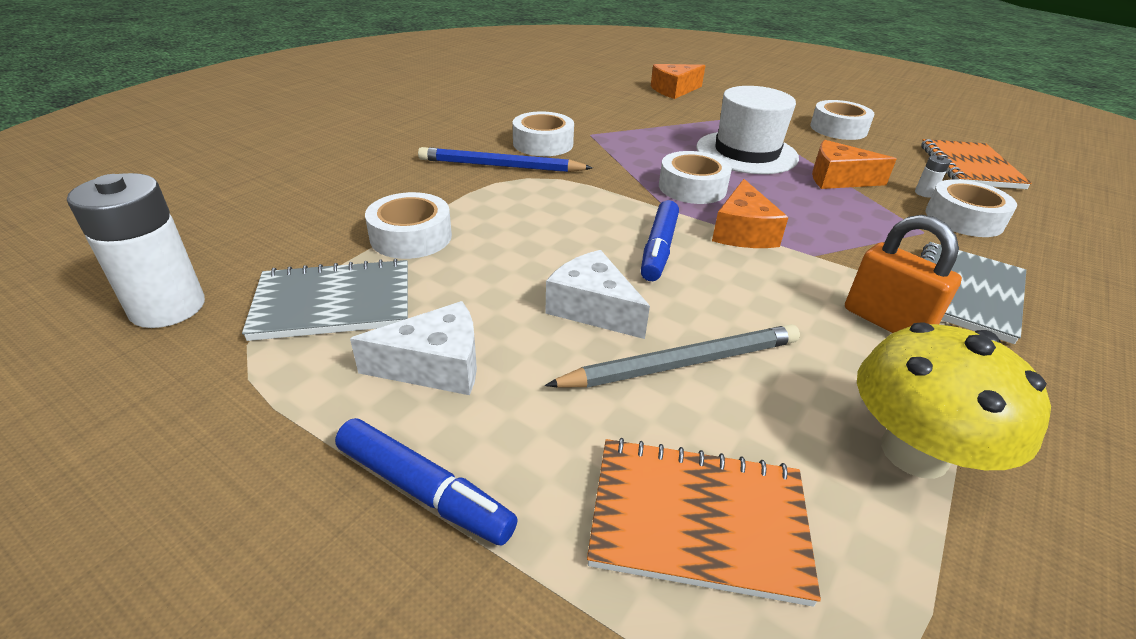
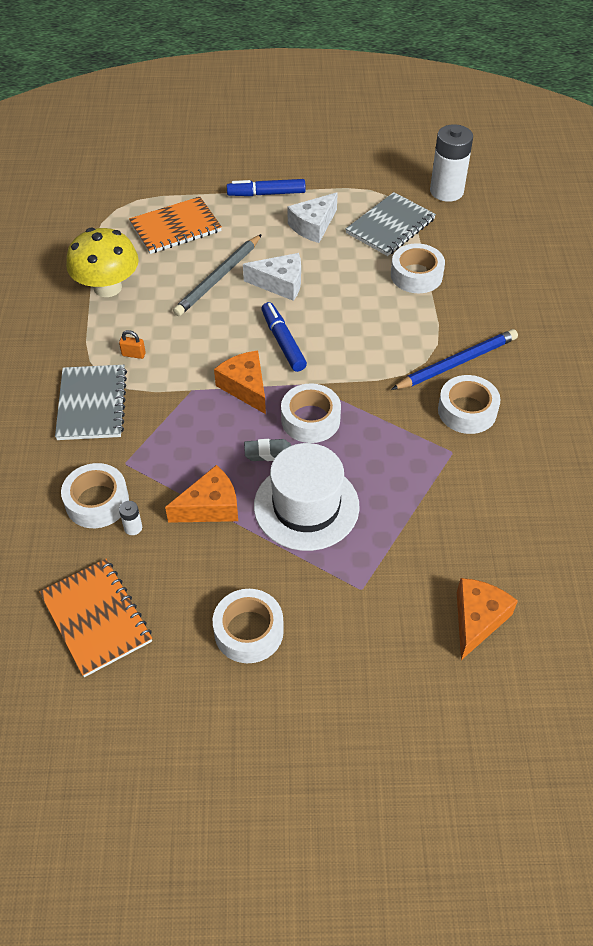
camera: 145 degrees right, 15 degrees up
orange padlock [845,215,962,333] -> orange padlock [119,330,146,359], size x0.47
none -> grey eraser [244,439,291,461]

